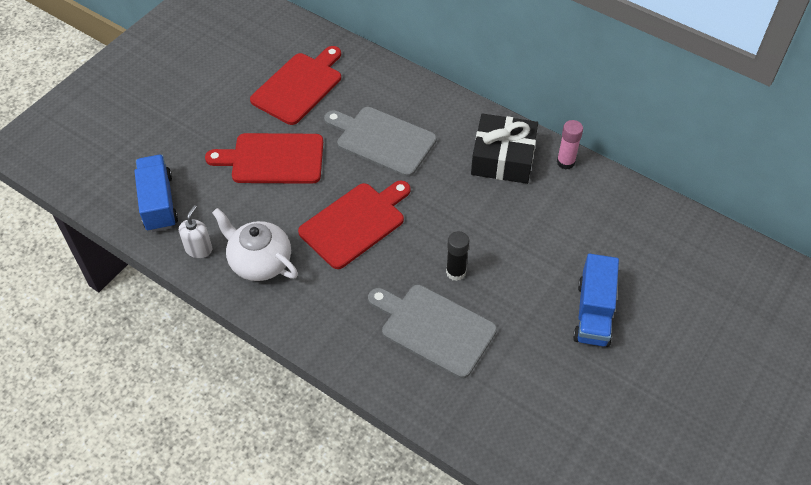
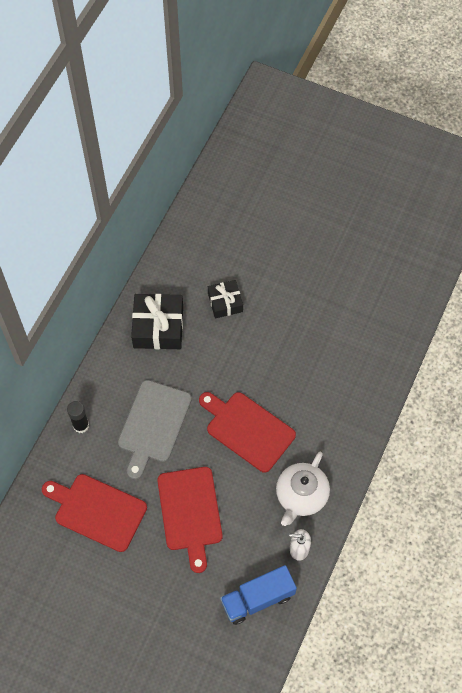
camera: 100 degrees left, 10 degrees up
grey cutting board [368,285,497,379] -> none
black glue stick [446,231,469,281] -> black glue stick moved to [67,401,89,433]
pink glue stick [557,120,583,169] -> none
blue truck [573,254,619,347] -> none
none -> black gift [208,280,243,319]

